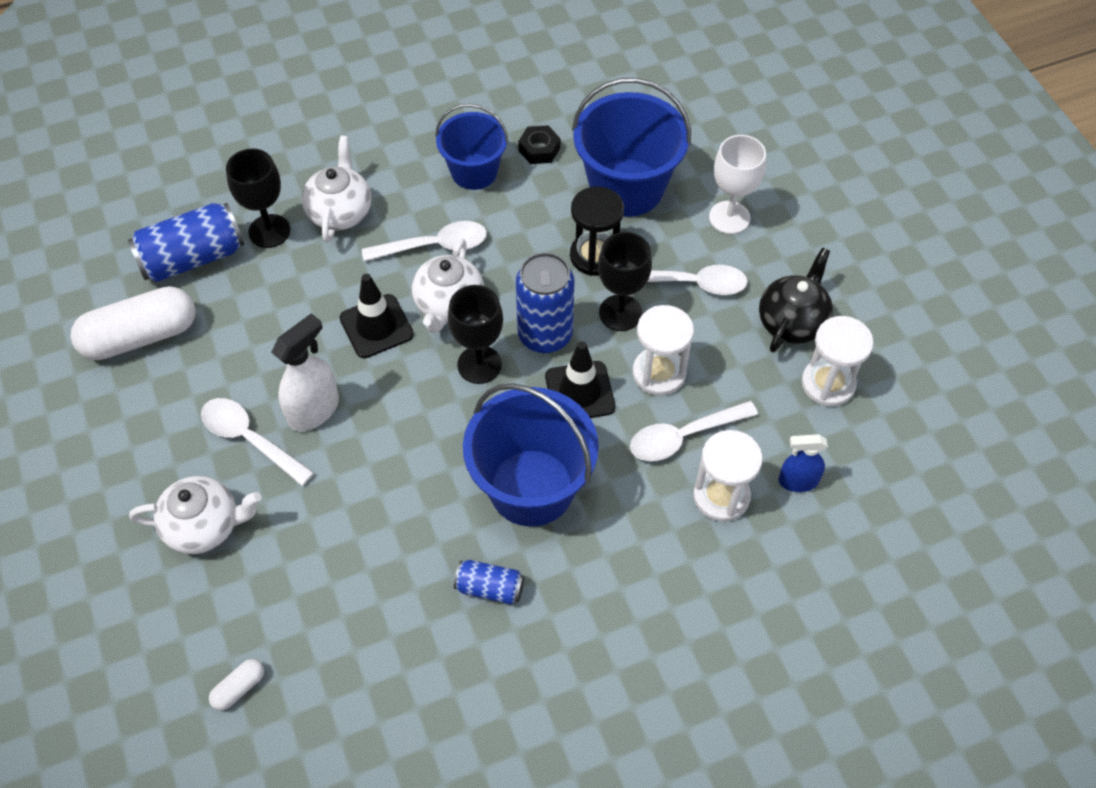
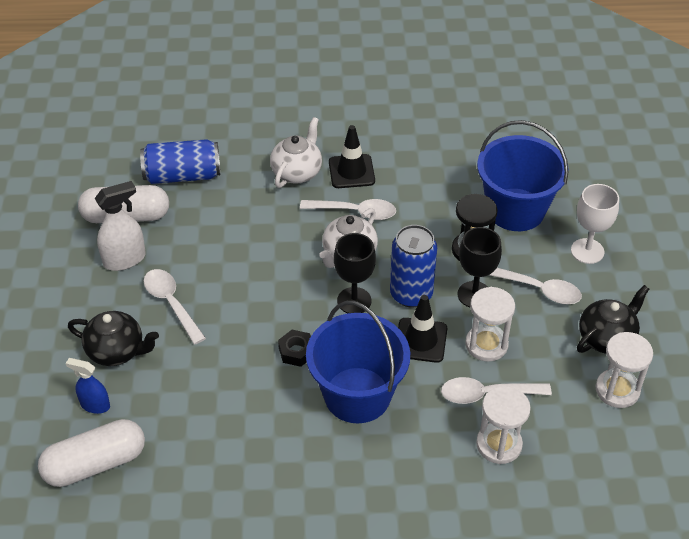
camera: 20 degrees right, 10 degrees down
white teapot [129,476,261,554] -> black teapot [68,311,159,366]
white capsule [209,659,264,710] -> white capsule [38,419,145,487], size x2.30
black goblet [226,149,290,248] -> none
white spray bottle [271,313,339,431] -> white spray bottle moved to [95,181,146,271]
black traffic cone [340,274,414,358] -> black traffic cone moved to [329,125,375,188]
blue bucket [435,104,509,190] -> none
blue can [454,560,524,604] -> none
black nut [518,125,560,164] -> black nut moved to [278,330,311,367]
blue spray bottle [778,434,828,492] -> blue spray bottle moved to [66,358,110,414]

